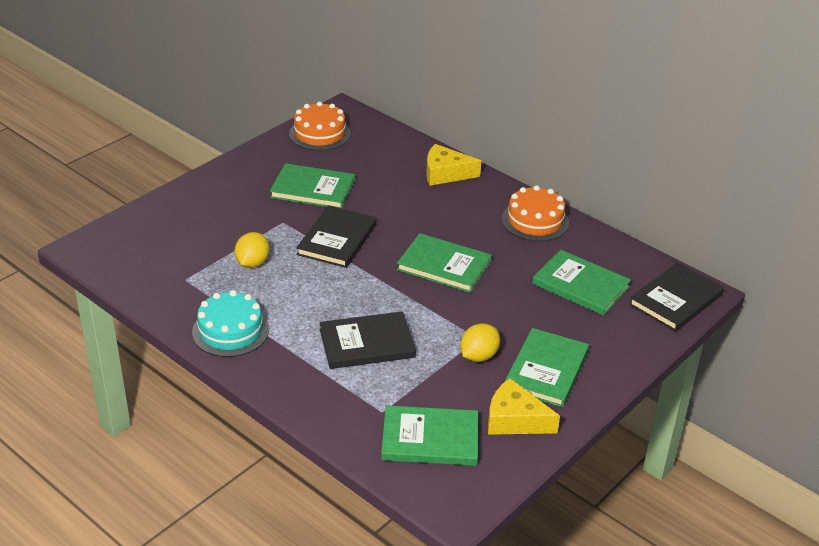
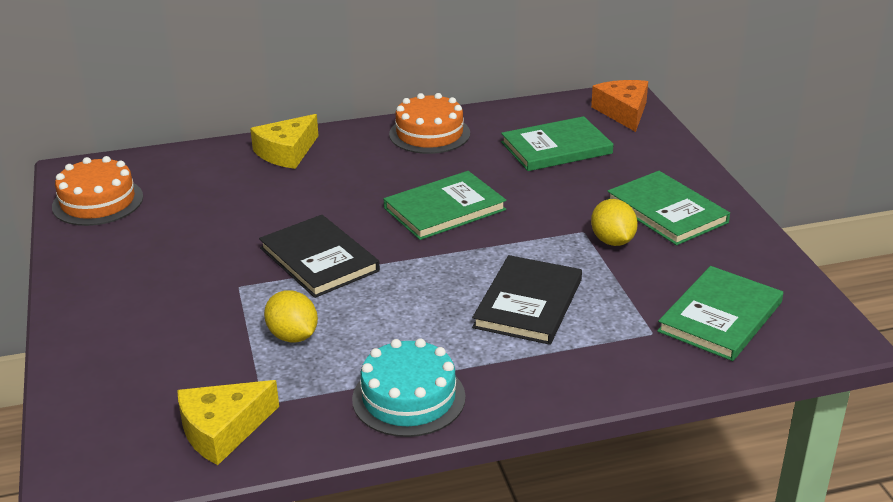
camera: 55 degrees left, 5 degrees down
green book [270,163,355,209] -> none
yellow cheese [488,378,560,435] -> yellow cheese moved to [177,380,279,465]
black book [629,262,724,332] -> orange cheese [591,80,648,132]

